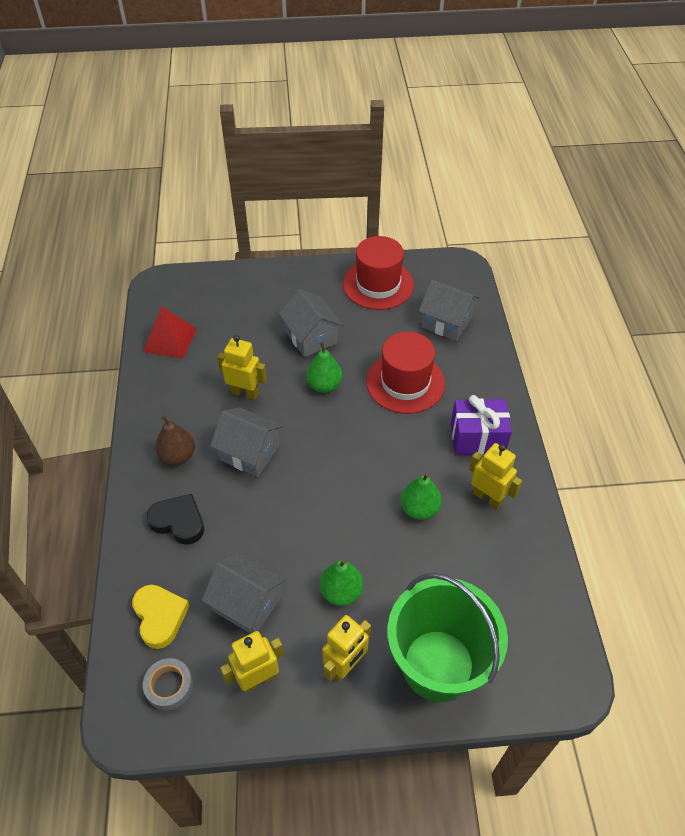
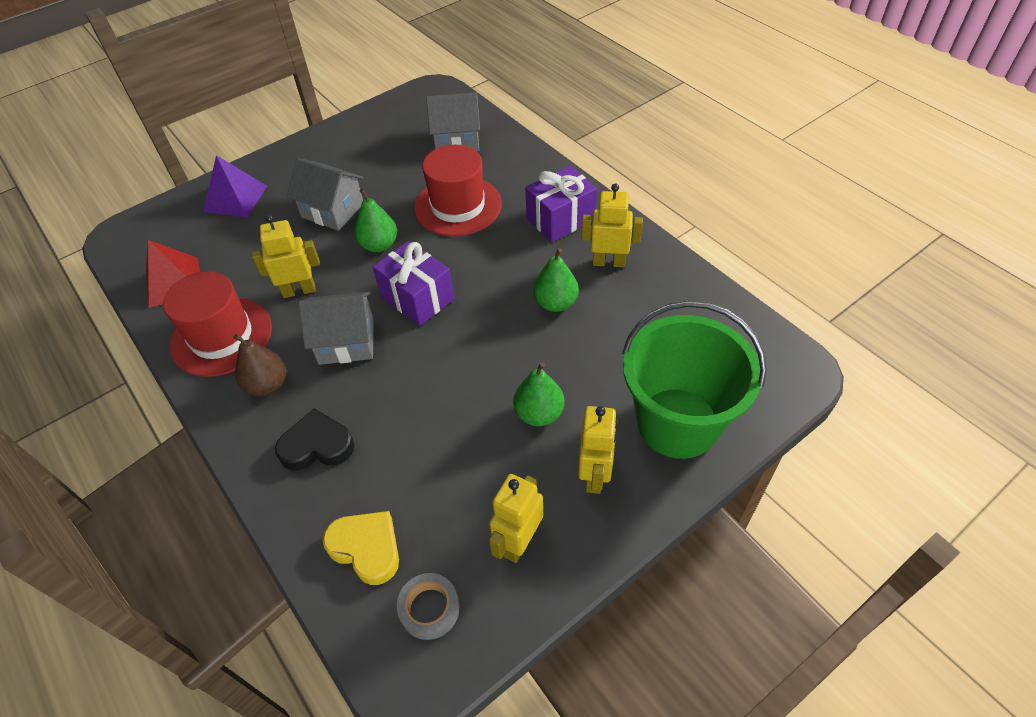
camera: 30 degrees left, 0 degrees up
grey house [202,552,286,634] -> none
red hat [343,236,414,310] -> red hat moved to [163,271,272,377]
none -> purple pyramid [203,155,267,217]
none -> purple gift [373,241,454,326]

